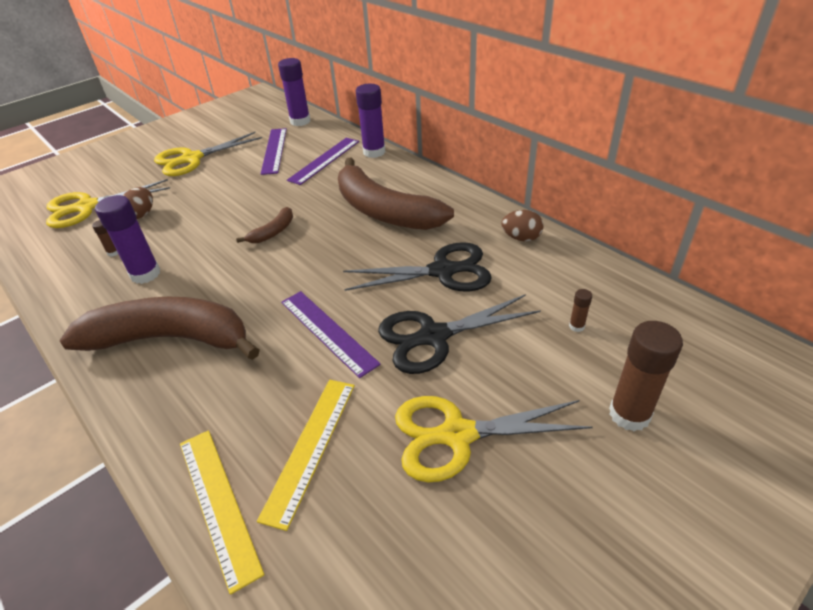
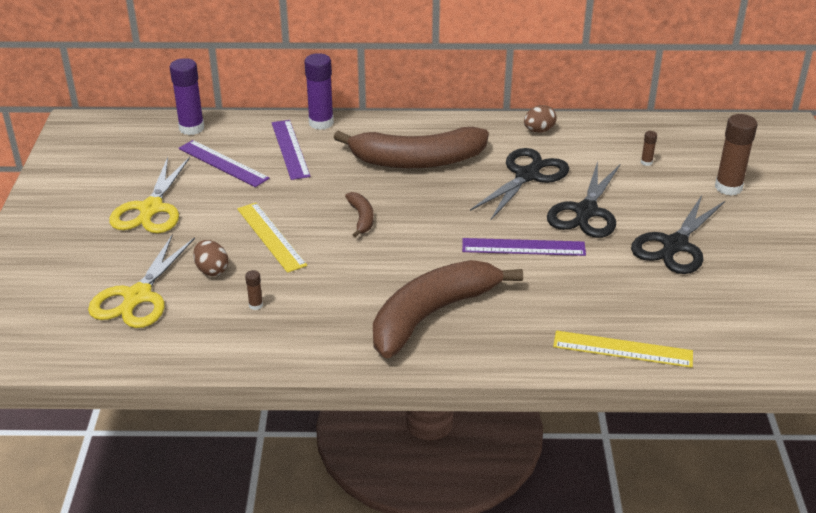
camera: 50 degrees left, 5 degrees down
purple glue stick [95,195,160,284] -> none
yellow ruler [257,380,355,531] -> yellow ruler moved to [237,203,307,273]
yellow scissors [395,396,593,483] -> black scissors [631,195,725,274]

